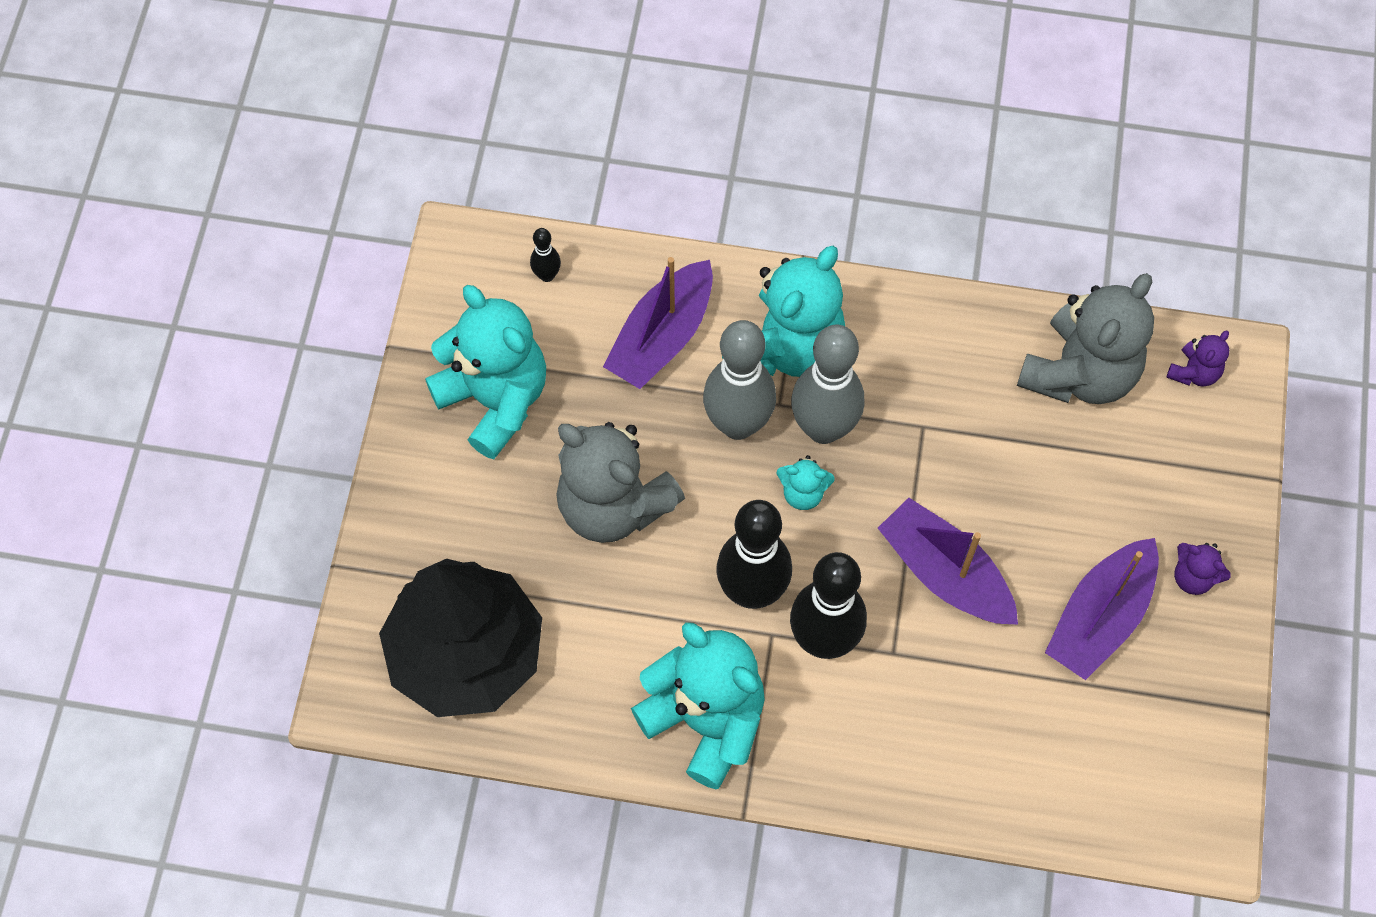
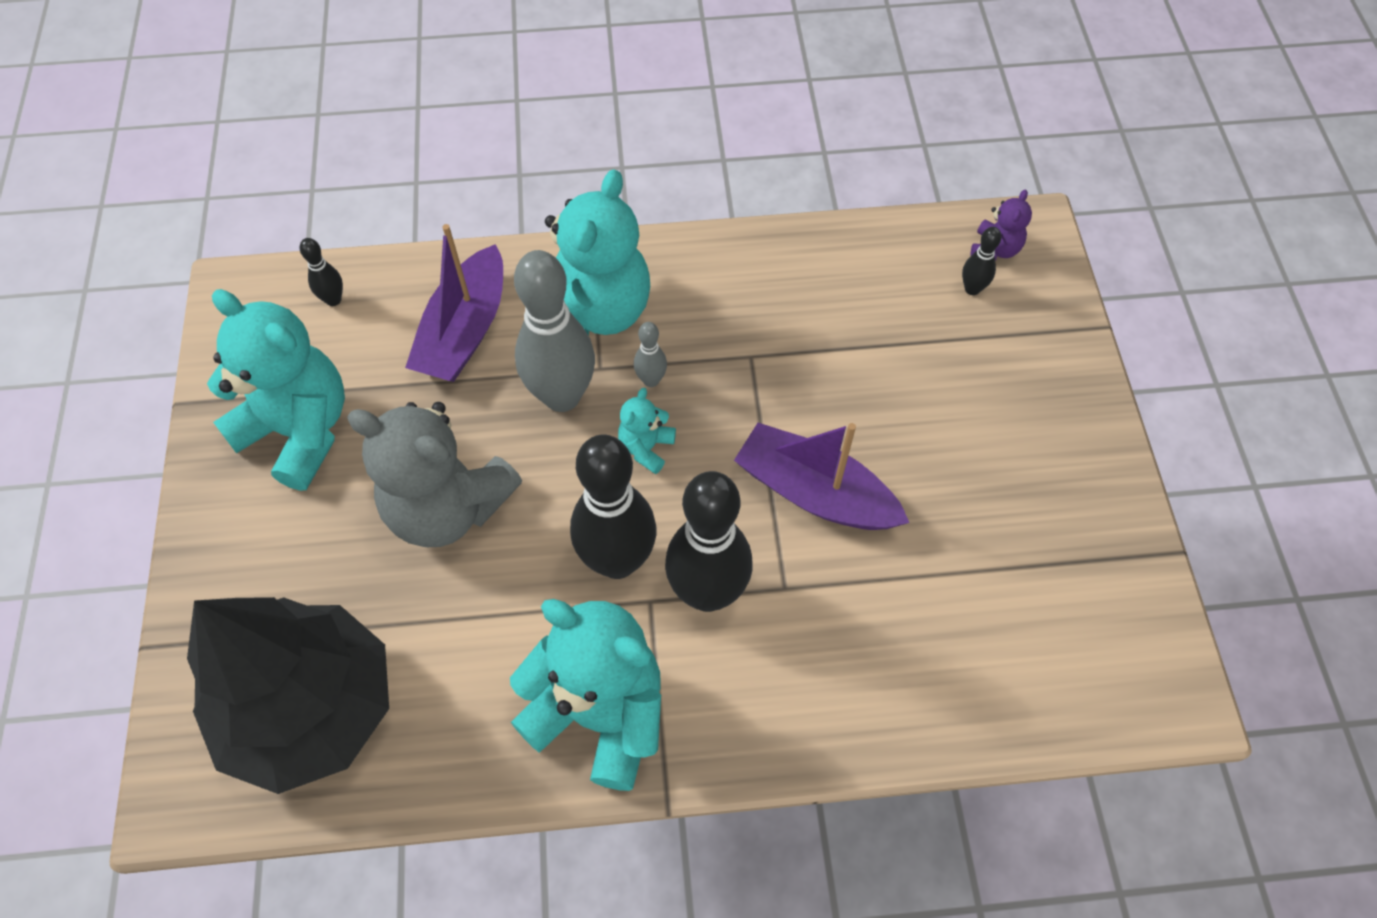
camera: 15 degrees left, 5 degrees down
turquoise teddy bear [777,455,835,510] -> turquoise teddy bear turned 120 degrees clockwise [618,388,676,474]
grey bowling pin [791,325,864,444] -> grey bowling pin [634,322,667,387], size x0.44
grey teddy bear [1017,273,1154,404] -> none
purple boat [1045,538,1159,680] -> none
purple teddy bear [1174,543,1231,595] -> none
none -> black bowling pin [962,227,1002,295]

